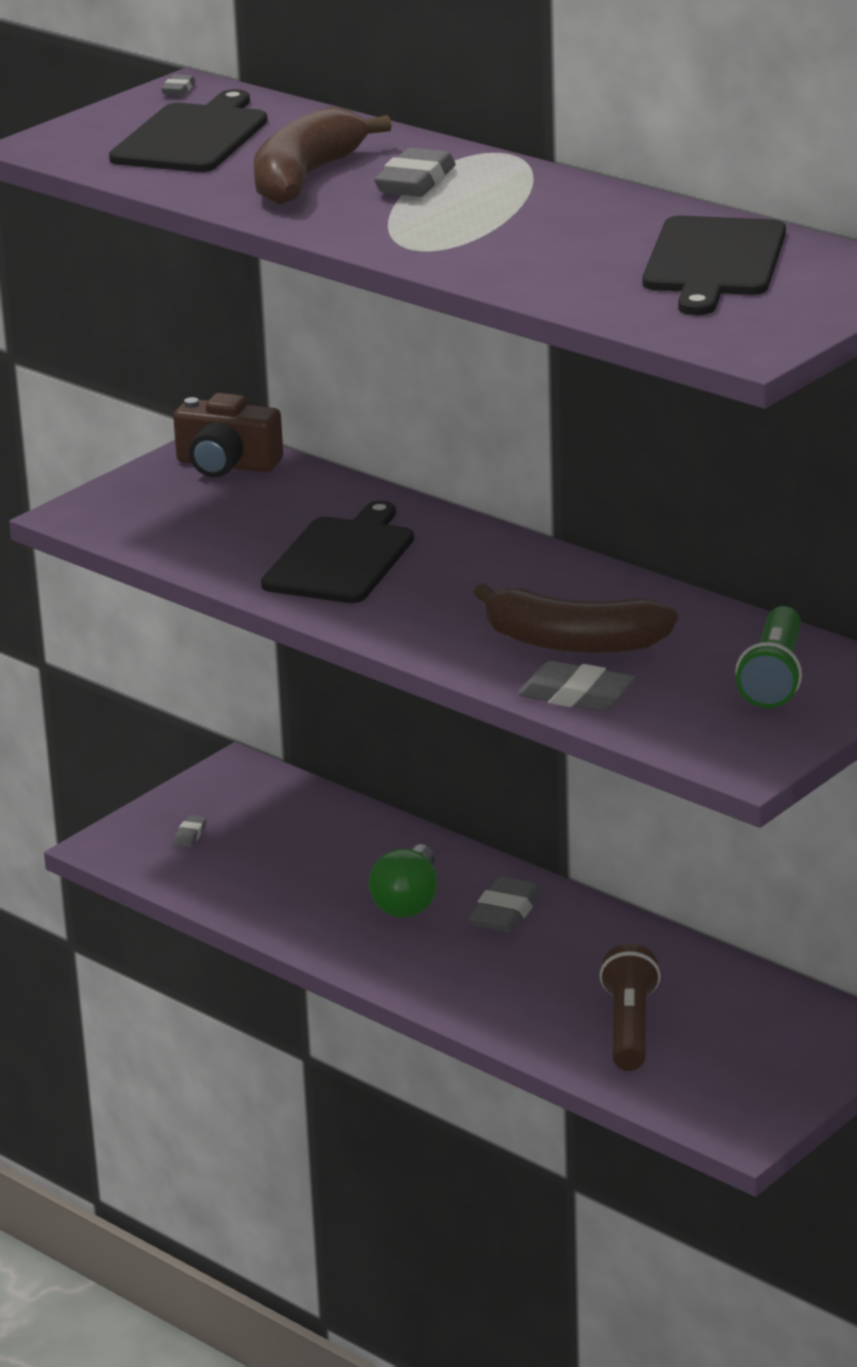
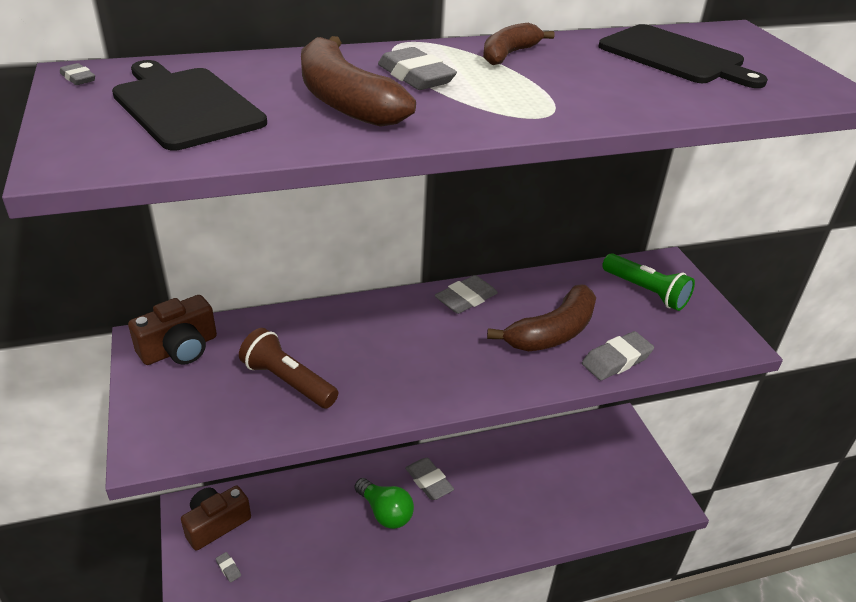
camera: 60 degrees left, 10 degrees up
black cutting board [261,501,414,603] -> none
brown flashlight [599,944,661,1071] -> brown flashlight moved to [239,328,338,409]
none -> brown camera [181,486,251,551]
none -> grey eraser [435,275,498,314]
none -> brown banana [483,23,554,65]

